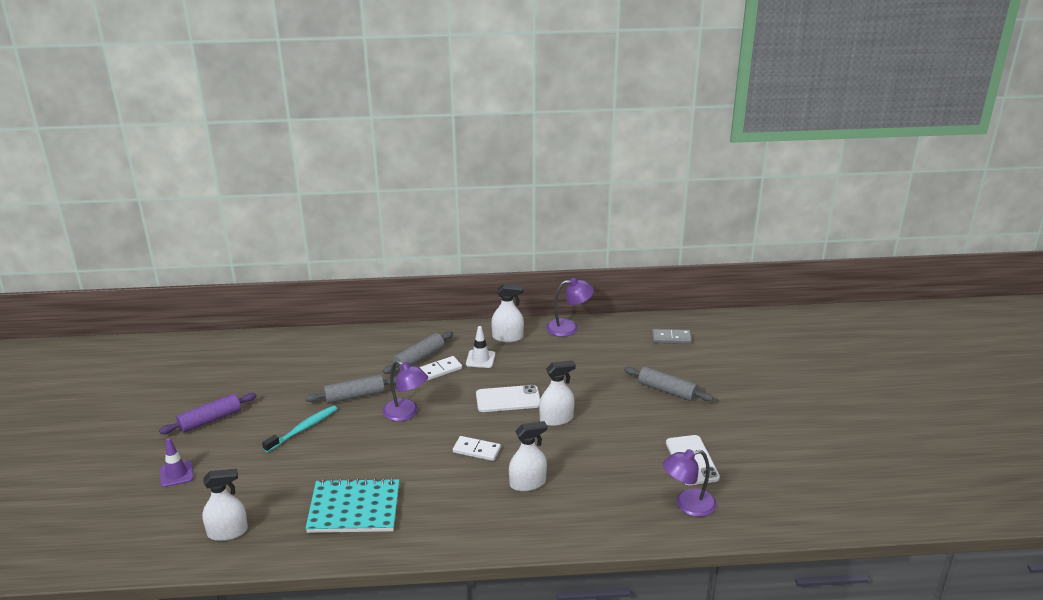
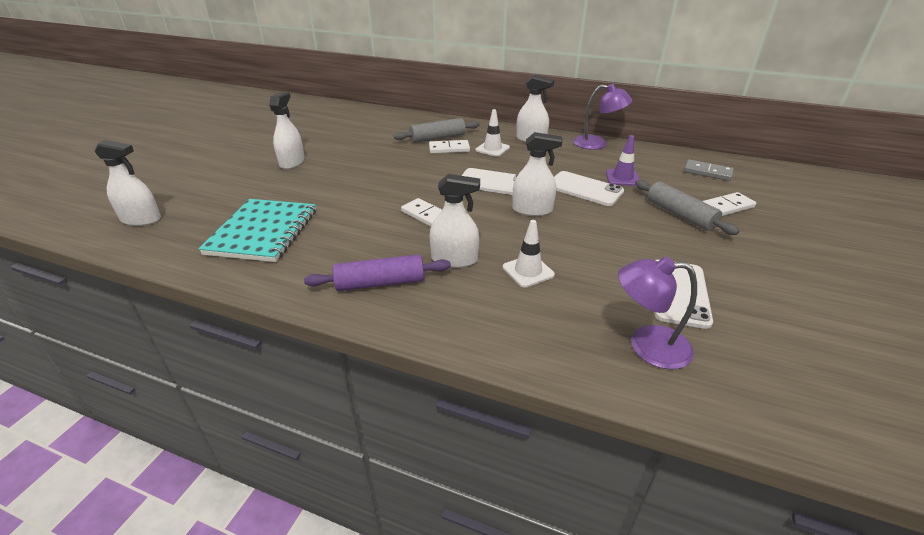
camera: 25 degrees right, 5 degrees up
purple rolling pin [159,393,257,434] -> purple rolling pin moved to [304,255,451,291]
purple traffic cone [160,438,194,487] -> purple traffic cone moved to [606,135,639,186]
turquoise toothbrush [262,405,337,453] -> white spray bottle [269,92,305,169]
grey rolling pin [305,374,397,404] -> none
turquoise notebook [305,478,399,533] -> turquoise notebook turned 75 degrees clockwise [198,199,316,262]
purple lamp [382,361,428,421] -> none
none -> white traffic cone [503,220,555,288]
none -> white phone [554,171,624,206]
none -> white domino [702,192,756,216]

